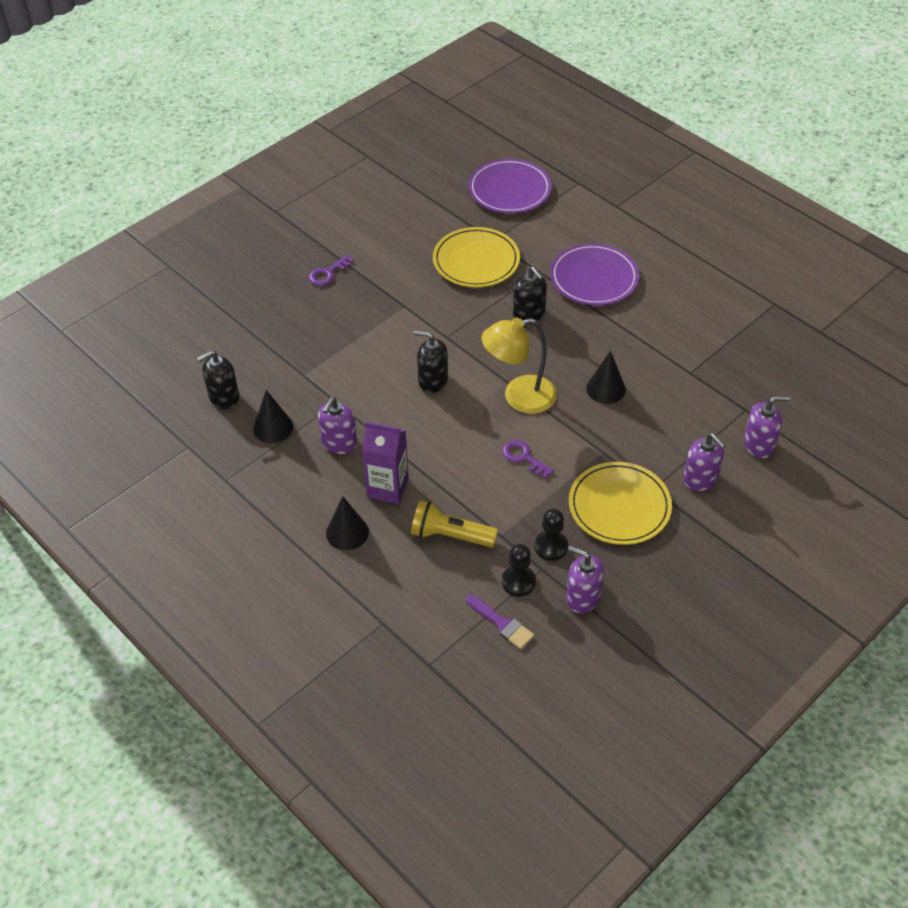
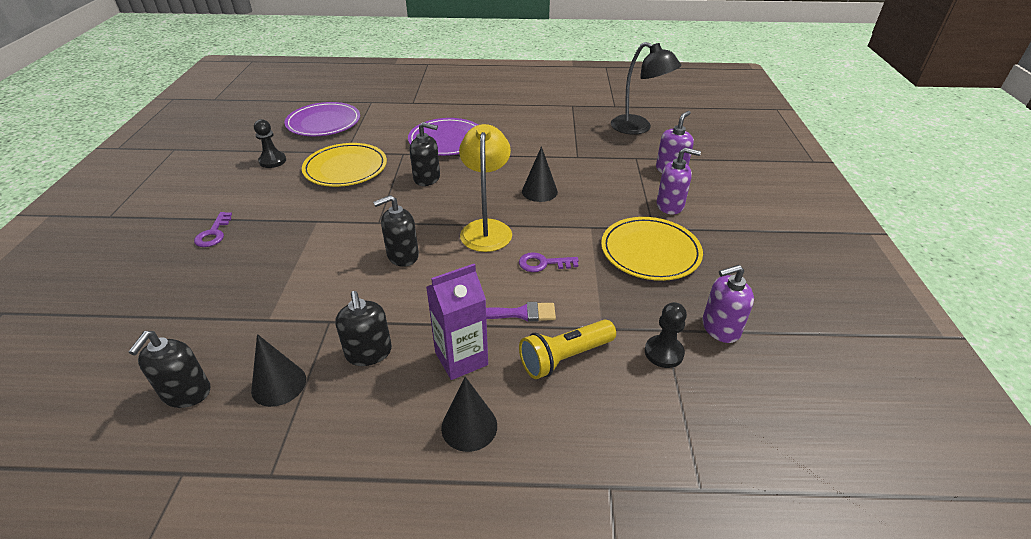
camera: 45 degrees left, 10 degrees down
purple soap dispenser [318,397,357,454] -> black soap dispenser [335,291,392,366]
purple brush [466,594,534,650] -> purple brush moved to [486,302,556,322]
yellow lamp [482,318,557,414] -> yellow lamp turned 150 degrees clockwise [459,124,512,252]
black pawn [534,509,568,561] -> black pawn moved to [254,119,286,168]
none -> black lamp [611,42,681,135]

